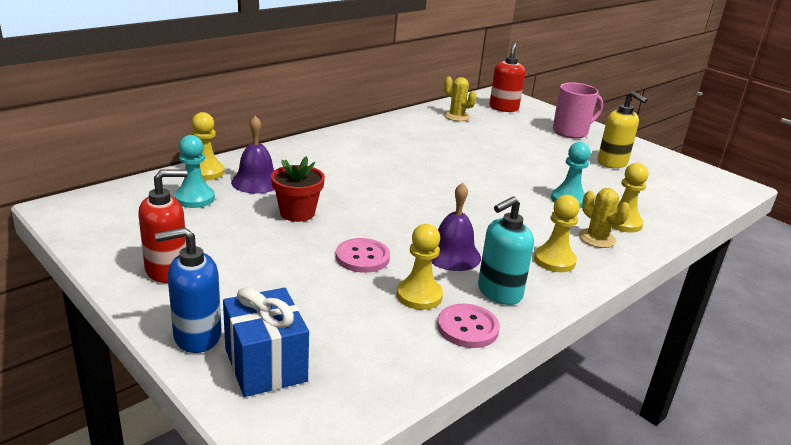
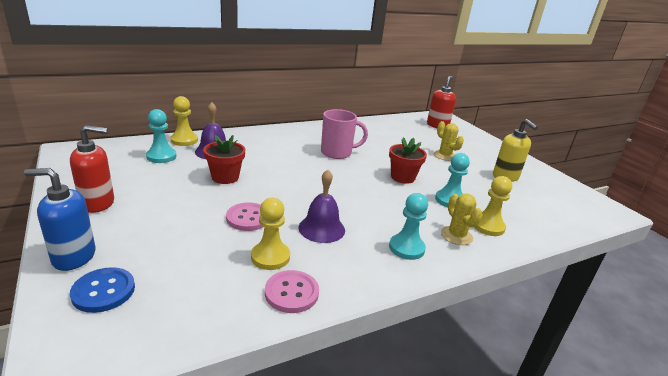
camera: 15 degrees right, 0 degrees up
blue gift [223,287,309,397] -> blue button [70,267,135,313]
yellow cactus [444,77,477,121] -> yellow cactus moved to [434,121,464,161]
turquoise soap dispenser [478,196,534,305] -> none
yellow pawn [534,195,580,272] -> turquoise pawn [389,193,428,260]
pink mug [553,82,603,138] -> pink mug moved to [321,109,368,159]
none -> red flower pot [389,137,427,184]

